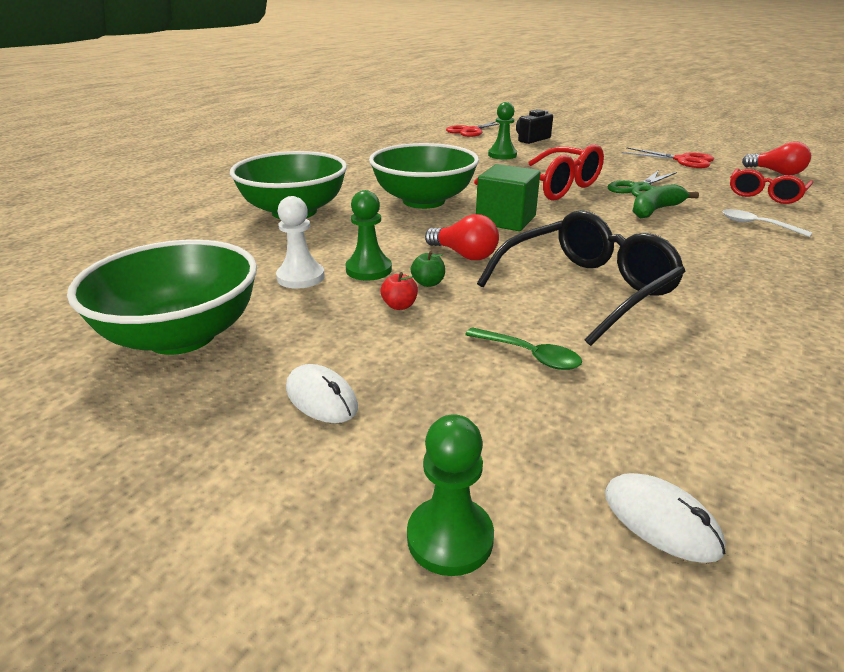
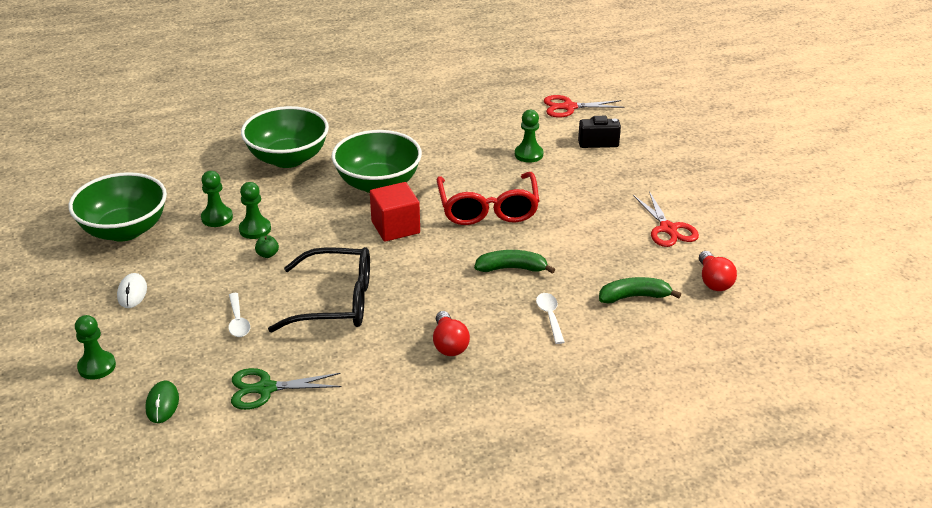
camera: 40 degrees right, 5 degrees up
white pawn [276,196,325,289] -> green pawn [201,171,233,227]
red apple [381,272,418,310] -> none
red light bulb [425,214,499,260] -> red light bulb moved to [433,311,470,356]
green spoon [465,327,582,370] -> white spoon [229,293,250,337]
green cube [476,164,540,231] -> red cube [370,182,420,242]
white mouse [605,473,726,563] -> green mouse [145,381,179,423]
green scissors [608,170,677,197] -> green scissors moved to [231,368,342,410]
red glasses [730,169,813,204] -> green banana [599,277,681,304]

